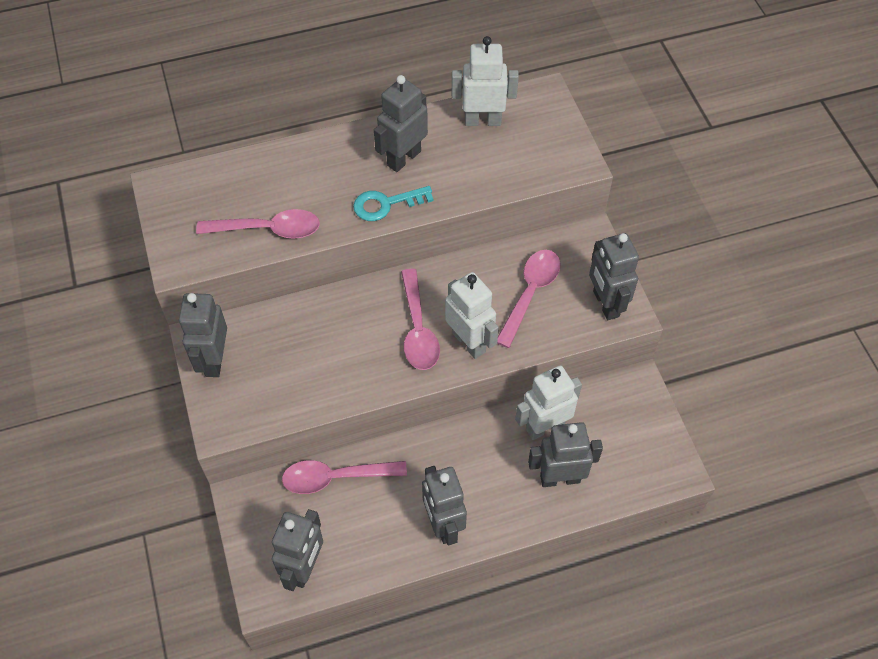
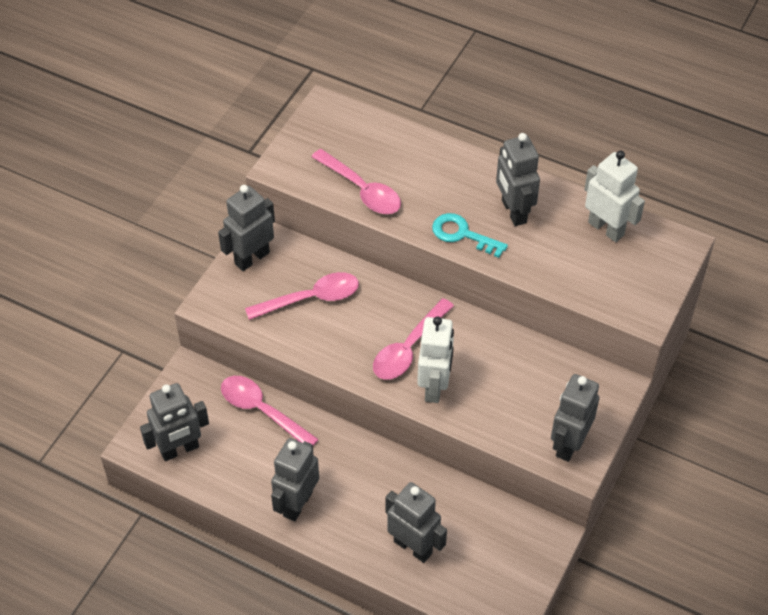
camera: 45 degrees right, 5 degrees down
grey robot [374,75,428,172] -> grey robot turned 105 degrees counterclockwise [496,133,540,226]
pink spoon [497,250,561,348] -> pink spoon moved to [245,272,359,320]
white robot [515,365,582,440] -> none

